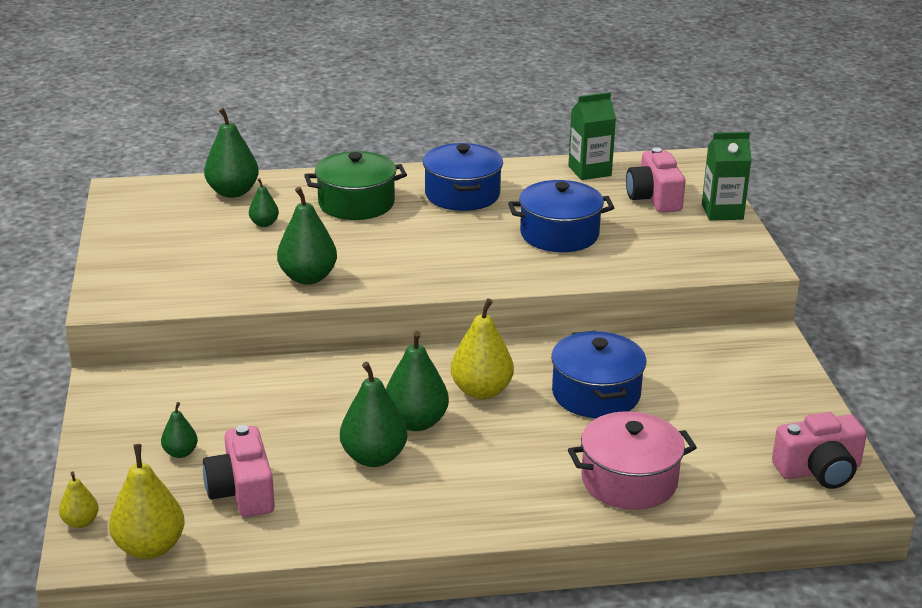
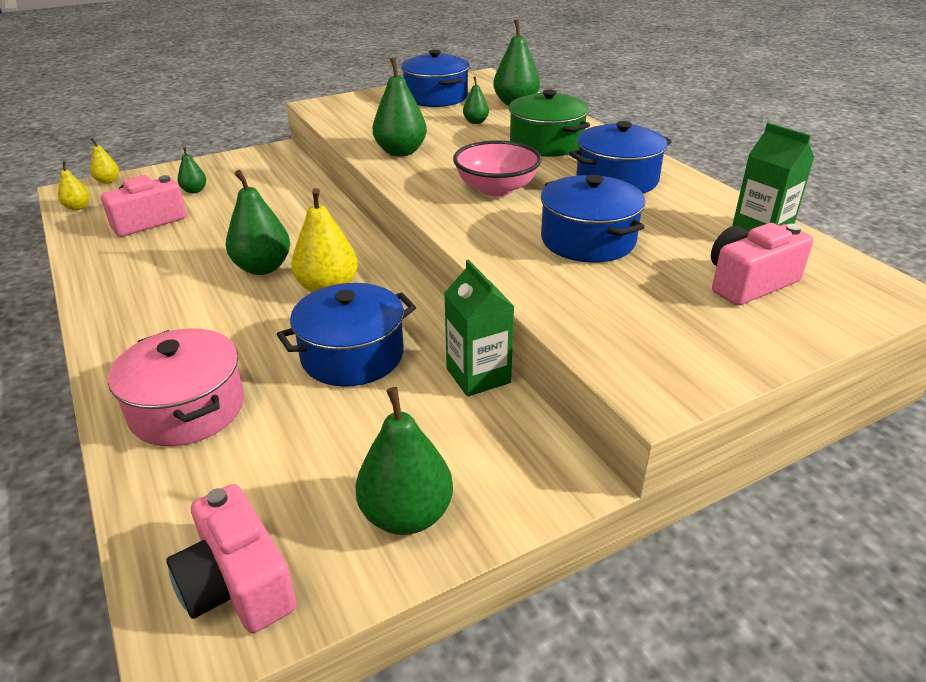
camera: 70 degrees right, 5 degrees up
yellow pear [109,444,185,559] -> yellow pear [58,161,90,210], size x0.54
green pear [340,362,407,467] -> green pear moved to [355,387,453,535]
green carton [702,132,752,221] -> green carton moved to [444,259,515,397]
none -> blue pot [401,50,469,107]
none -> pink bowl [453,141,542,197]

